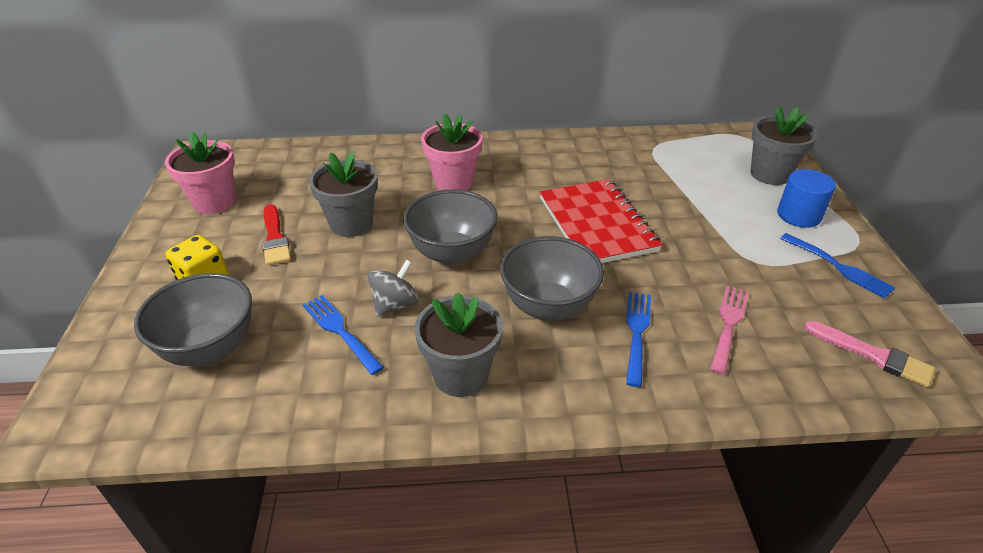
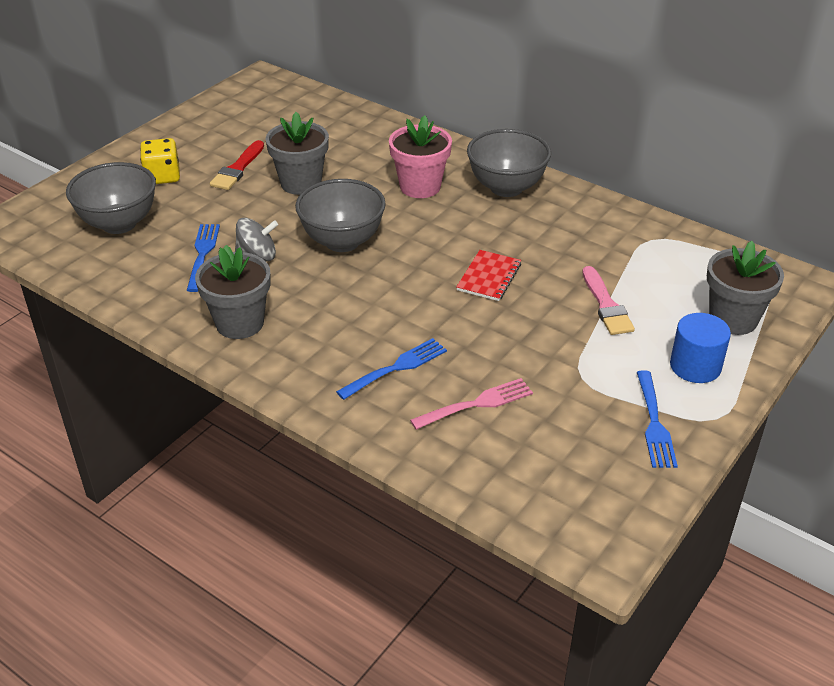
camera: 40 degrees right, 0 degrees up
pink flower pot [165,131,236,214] -> none
grey bowl [500,236,604,321] -> grey bowl moved to [467,129,551,197]
red notebook [540,179,662,263] -> red notebook [456,250,521,301], size x0.52
pink brush [804,321,935,388] -> pink brush moved to [582,266,635,335]

